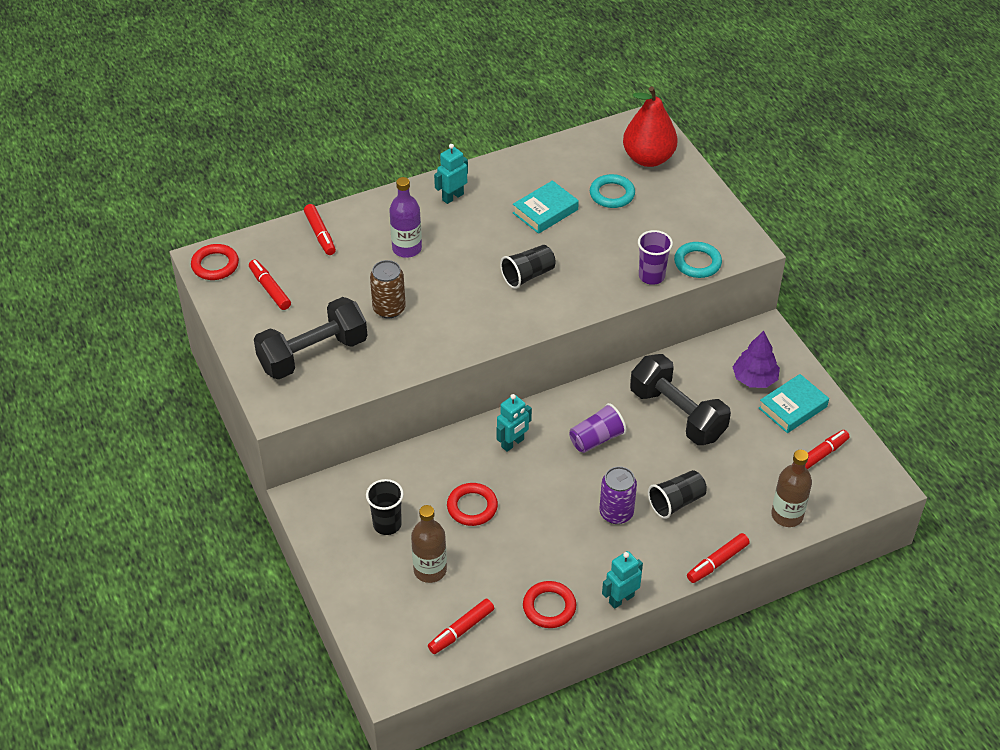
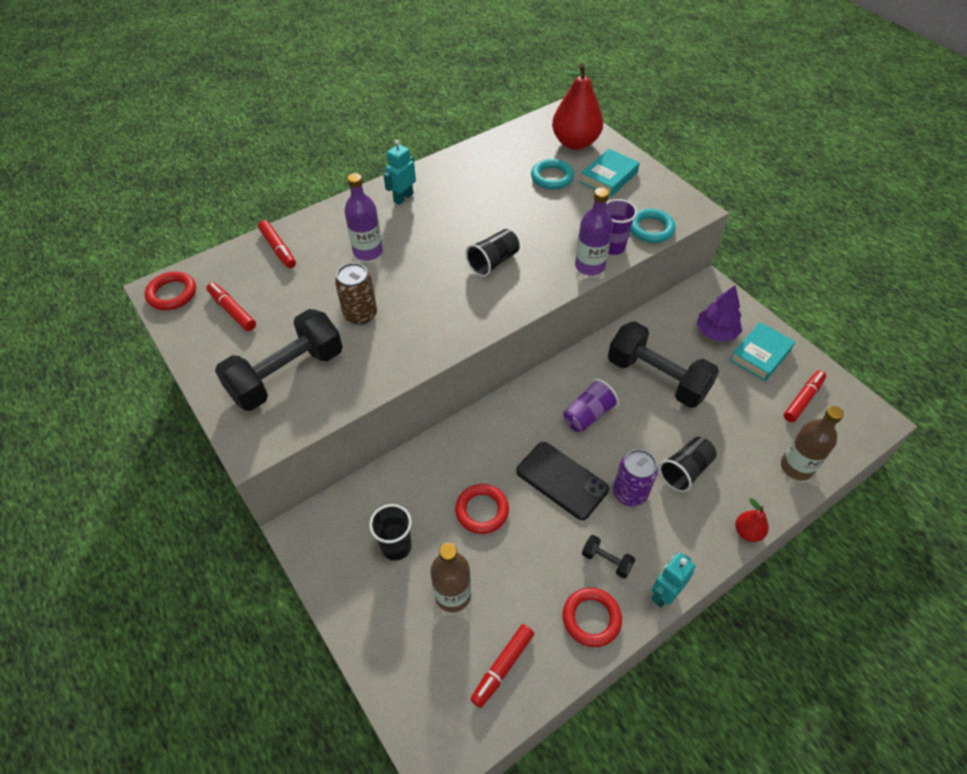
camera: 10 degrees left, 5 degrees up
turquoise robot [497,394,532,452] -> none
turquoise book [513,180,579,234] -> turquoise book moved to [580,149,640,197]
red marker [687,533,750,583] -> red pear [735,498,769,542]
none -> black phone [516,442,609,520]
none -> purple bottle [575,188,613,275]
none -> black dumbbell [582,535,635,578]

